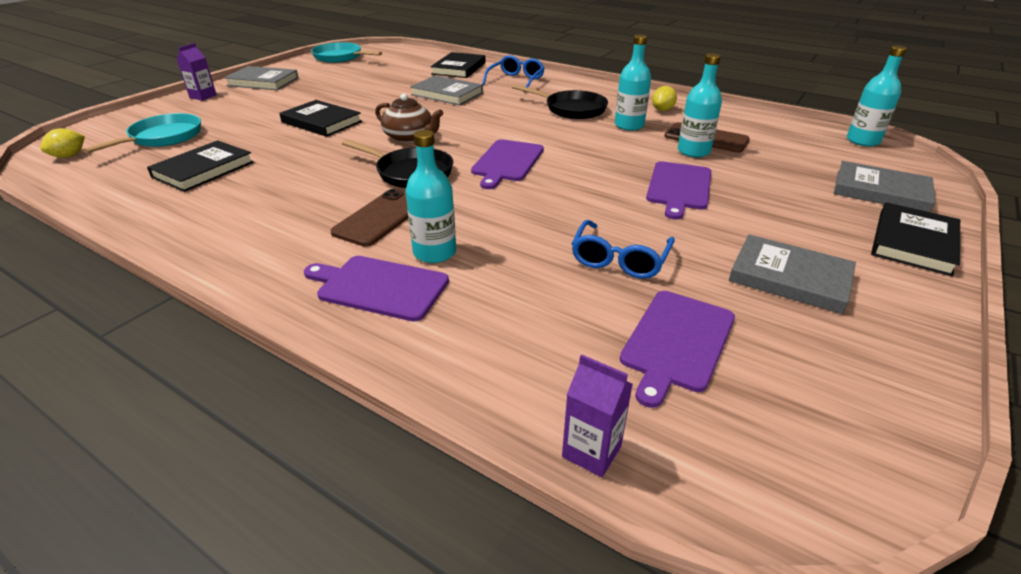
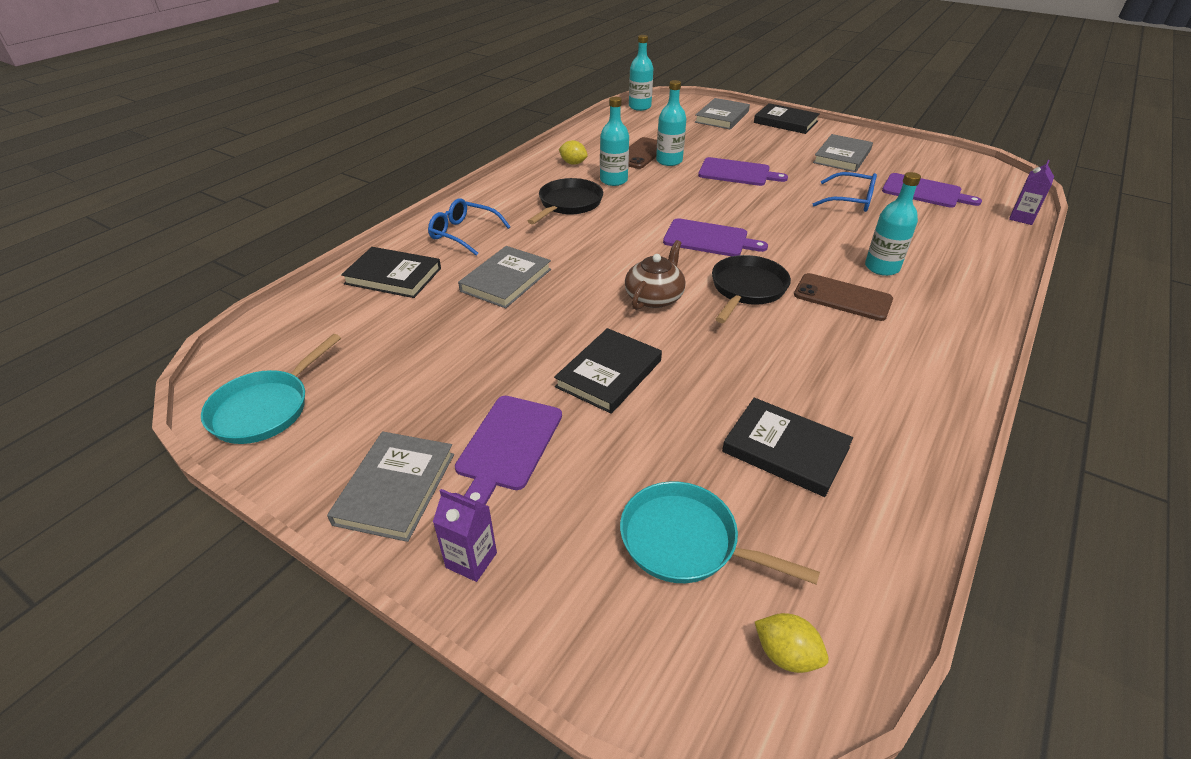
camera: 90 degrees left, 5 degrees up
purple cutting board [304,256,449,322] -> purple cutting board moved to [455,396,562,505]

